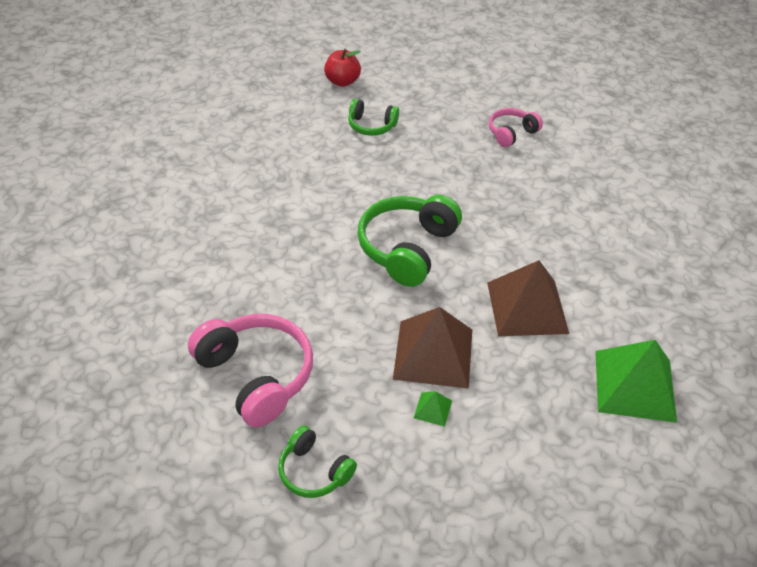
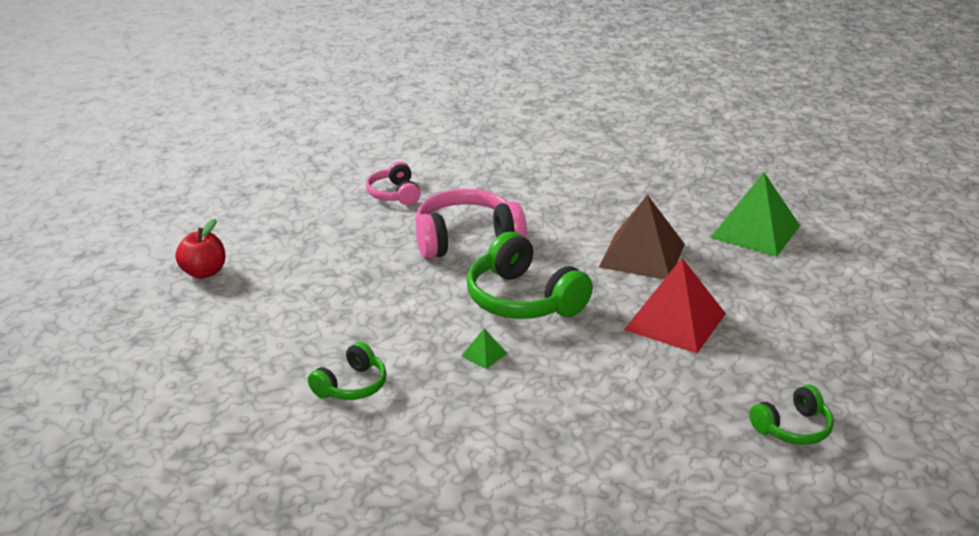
camera: 65 degrees left, 15 degrees down
pink headphones [188,314,313,427] -> pink headphones moved to [415,189,527,259]
green headphones [348,99,399,136] -> green headphones moved to [308,342,387,400]
brown pyramid [393,307,472,389] -> red pyramid [624,258,726,353]
green pyramid [414,391,452,427] -> green pyramid moved to [461,329,507,369]

